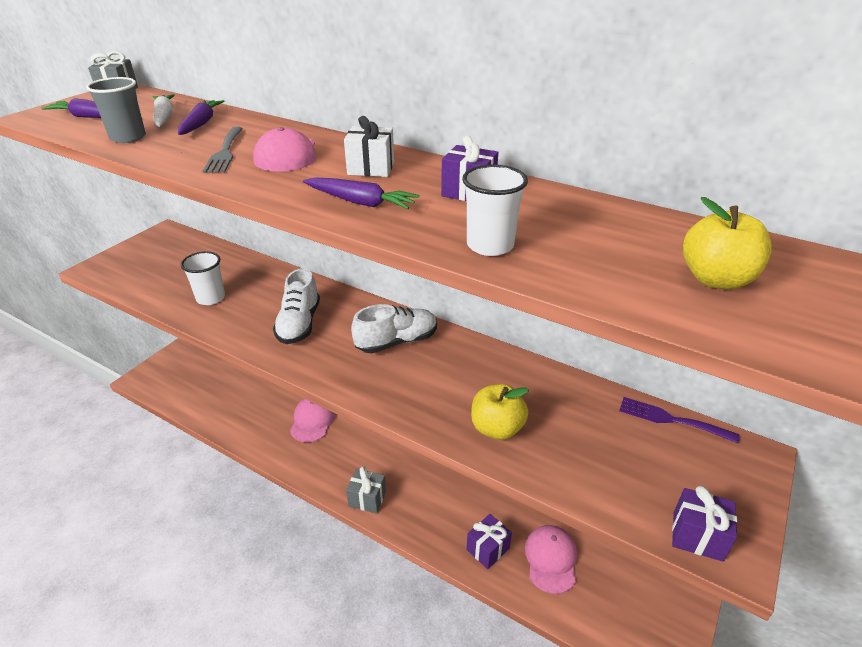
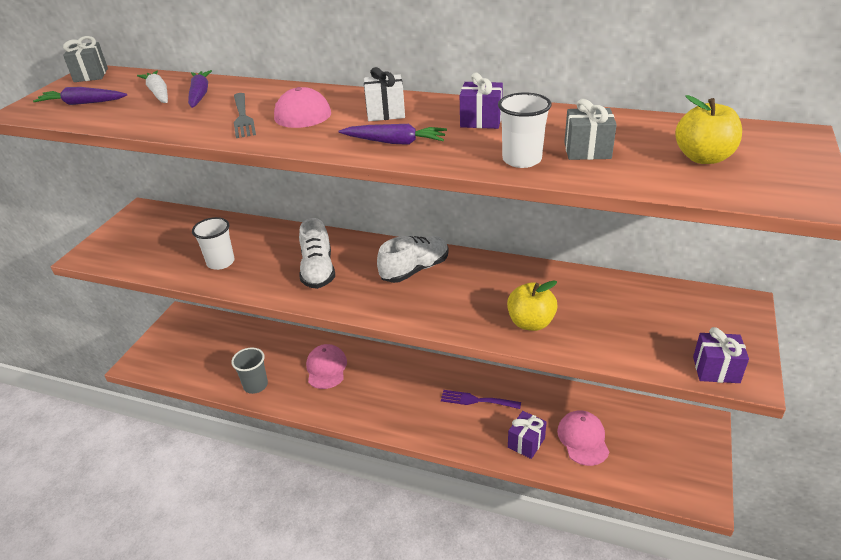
camera: 10 degrees left, 0 degrees up
grey cup [86,77,146,143] -> grey cup moved to [231,348,268,394]
grey gift [346,466,386,514] -> grey gift moved to [564,99,617,160]
purple fork [620,397,739,443] -> purple fork moved to [441,390,521,409]

